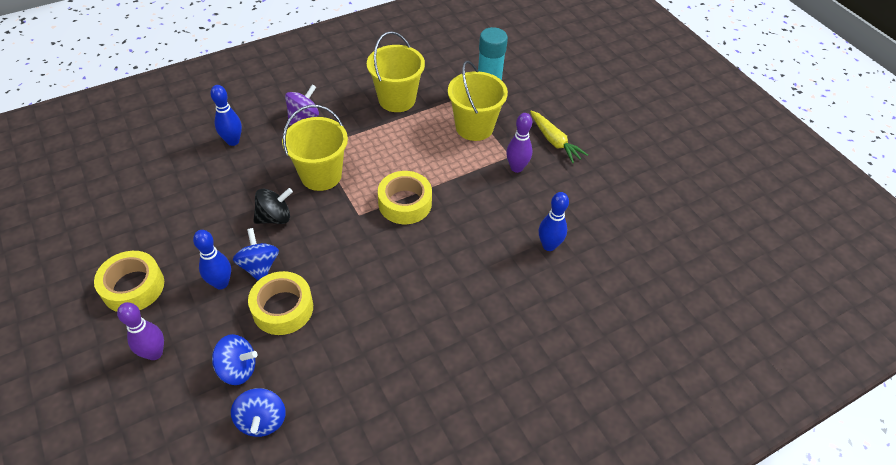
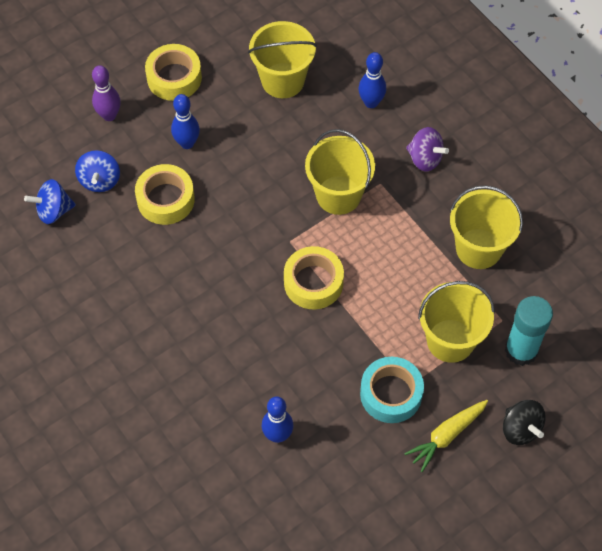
camera: 85 degrees right, 10 degrees up
blue spinning top [233,228,279,281] -> none
black spinning top [253,188,293,224] -> black spinning top moved to [503,400,546,445]
purple bowling pin [506,113,533,173] -> turquoise tape [360,357,424,423]
none -> yellow bucket [248,21,317,98]

